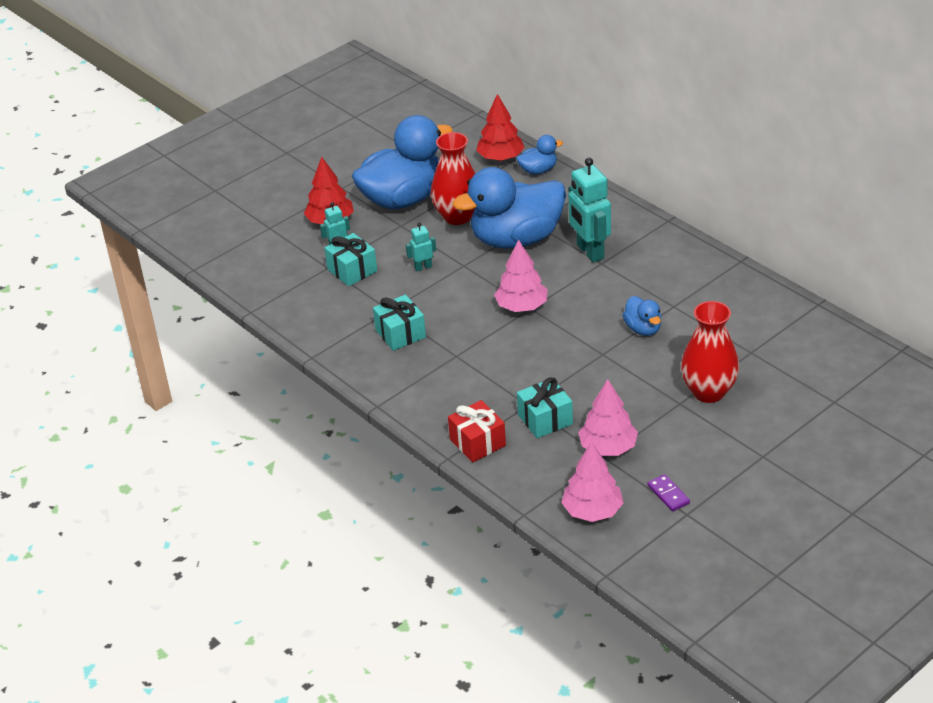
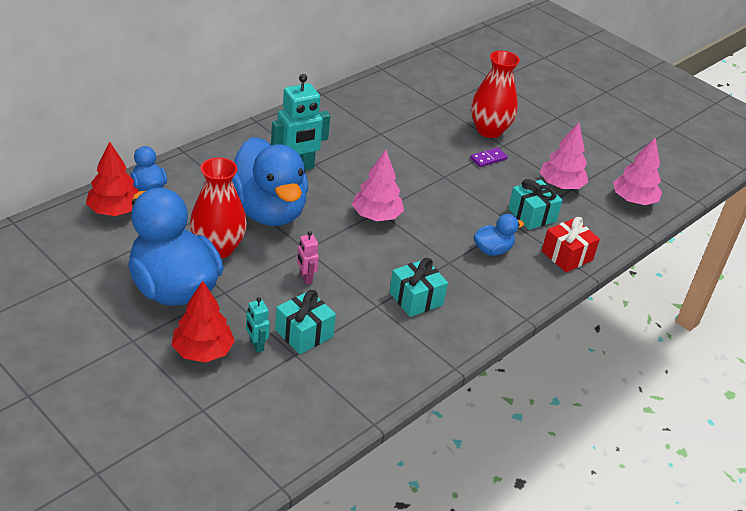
camera: 100 degrees left, 0 degrees up
turquoise robot [406,222,436,271] -> pink robot [297,231,319,285]
blue duck [623,296,661,336] -> blue duck moved to [474,214,524,256]
purple domino [647,474,690,512] -> purple domino moved to [470,147,508,167]

